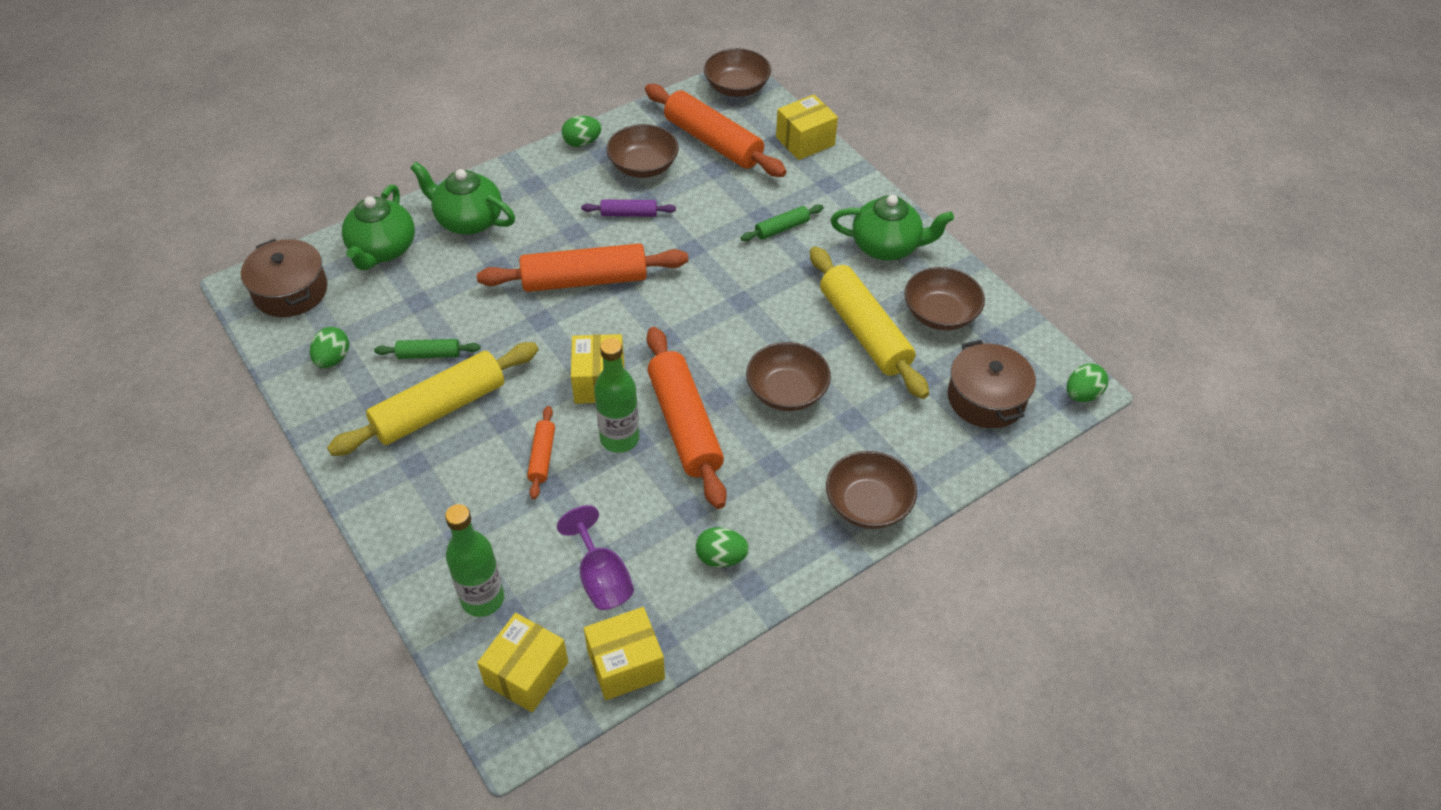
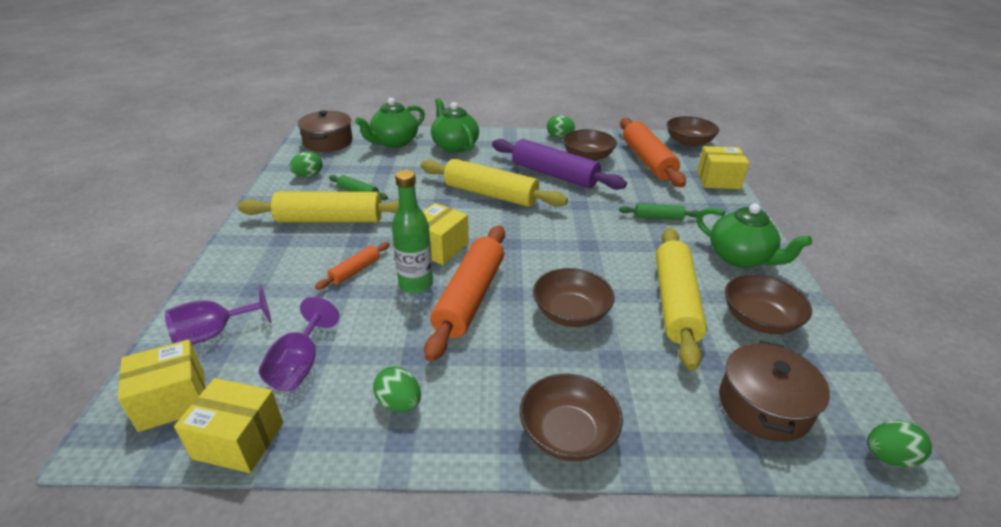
camera: 35 degrees right, 15 degrees down
green bottle [445,504,504,617] -> purple goblet [165,285,272,345]
orange rolling pin [477,243,688,292] -> yellow rolling pin [421,159,568,207]
purple rolling pin [581,199,676,217] -> purple rolling pin [492,139,627,190], size x2.11

